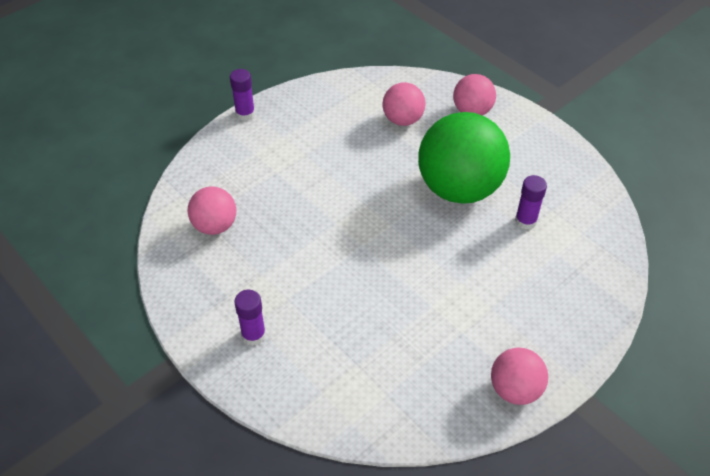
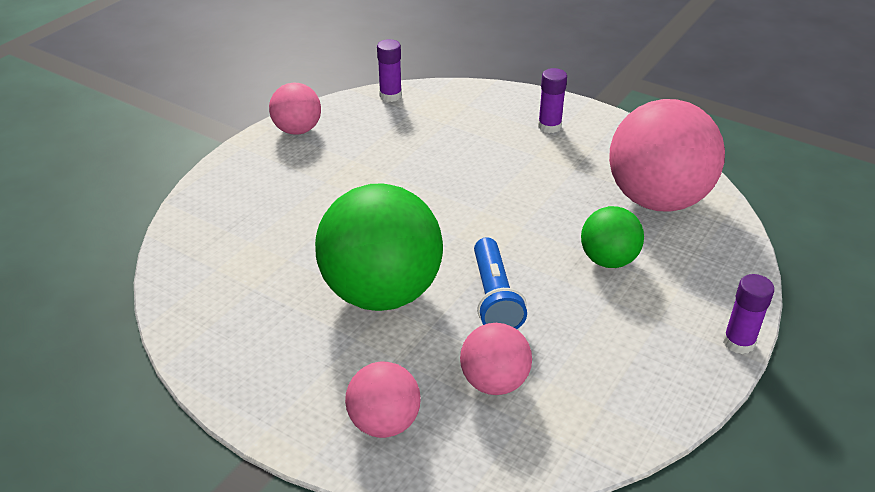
camera: 165 degrees right, 10 degrees down
pink ball [187,186,236,235] -> pink ball [609,99,725,212], size x1.92
purple glue stick [515,175,547,230] -> purple glue stick moved to [377,39,402,102]
none -> blue flashlight [474,237,527,329]
none -> green ball [581,206,644,268]

